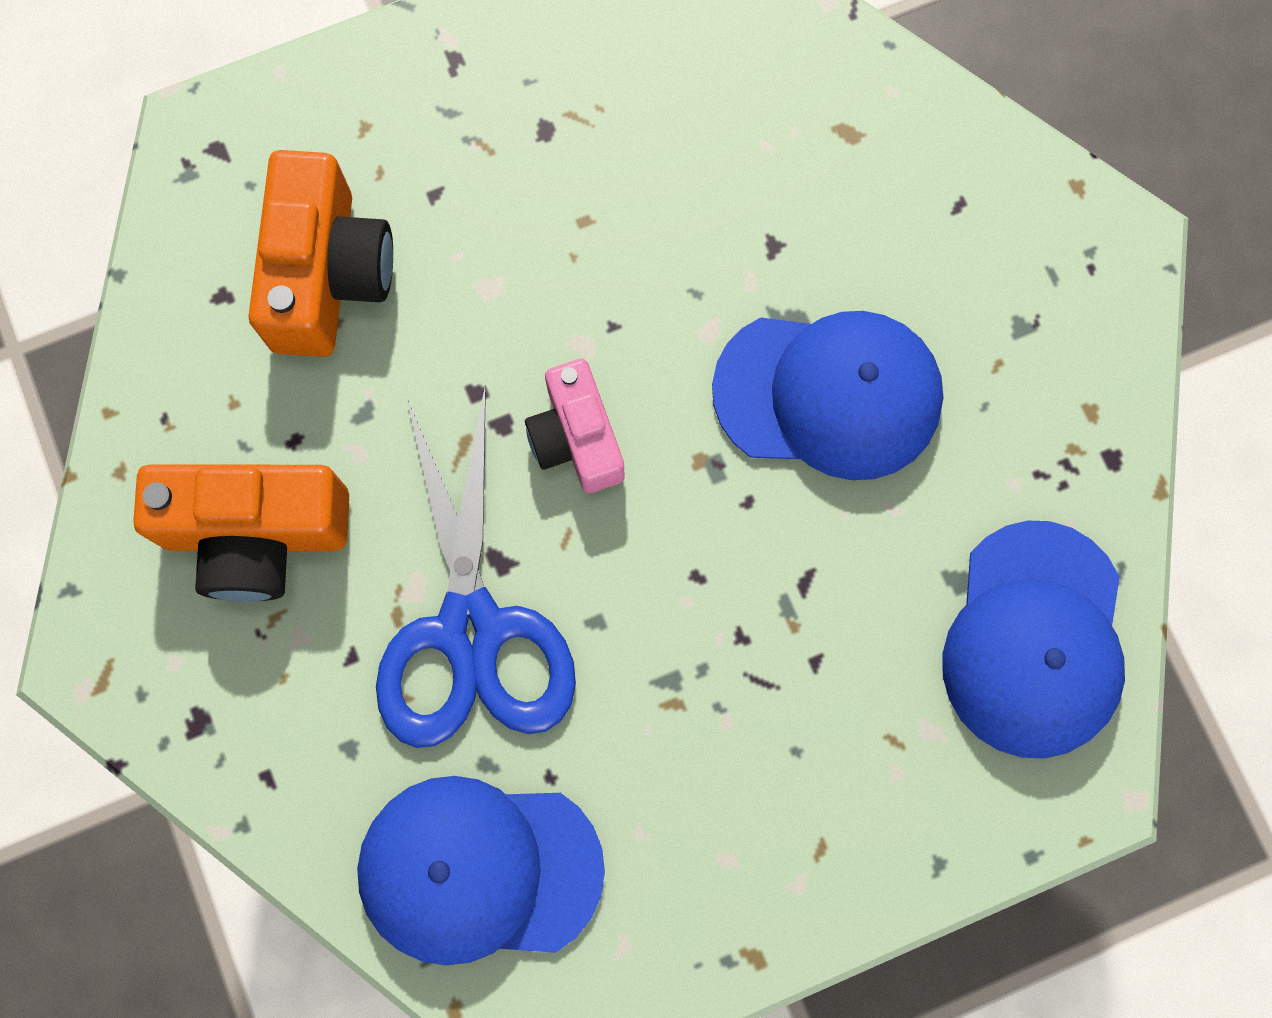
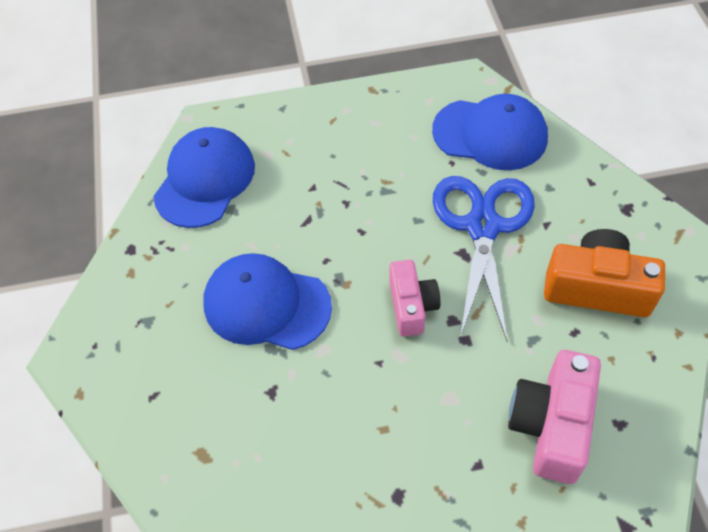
camera: 165 degrees left, 20 degrees down
orange camera [248,150,393,357] -> pink camera [508,350,601,484]

